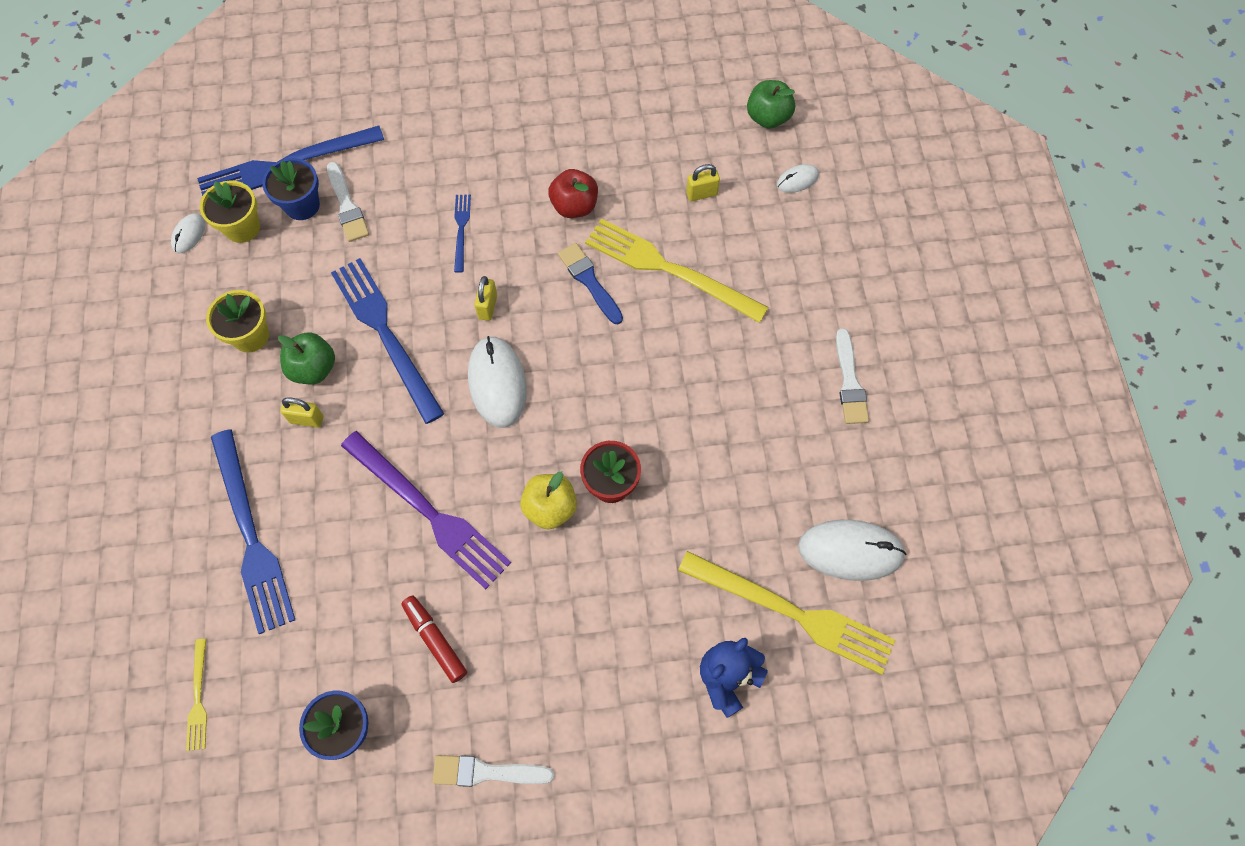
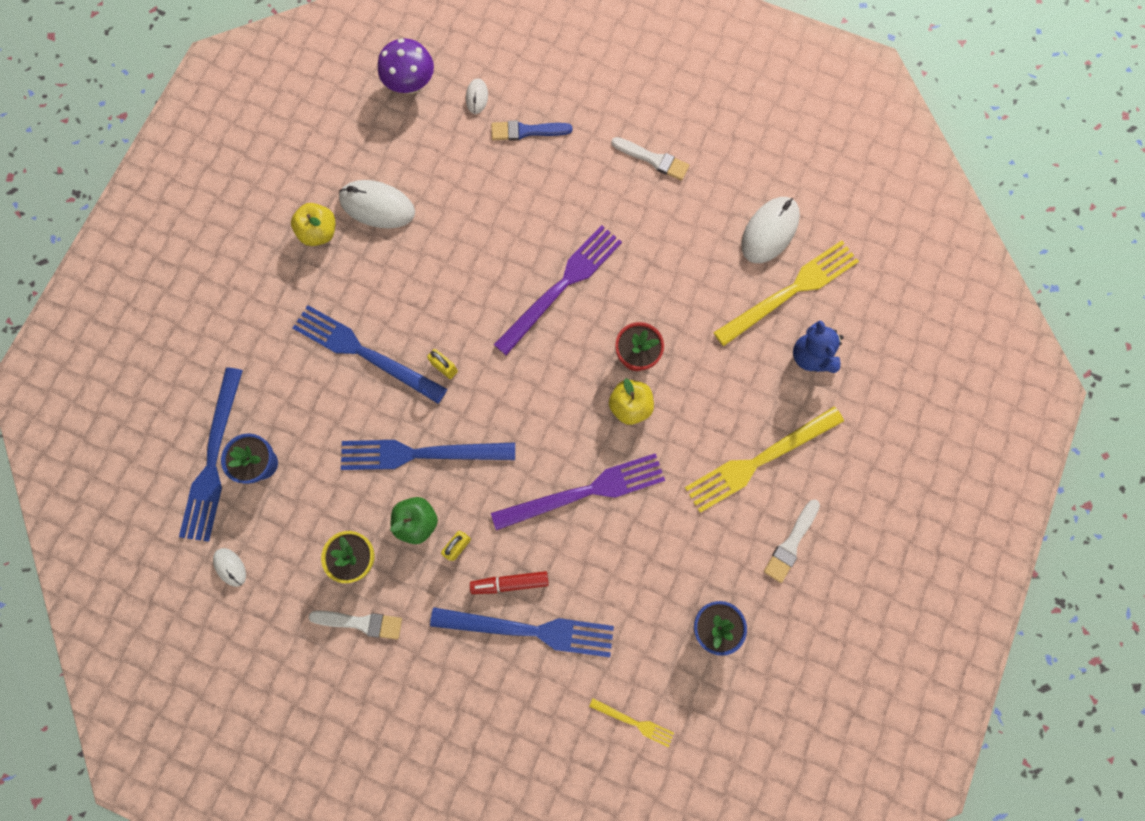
camera: 60 degrees left, 10 degrees up
yellow flower pot [200,181,260,243] -> none
white brush [327,162,369,242] -> white brush moved to [309,611,402,640]
red marker [401,596,467,683] -> red marker moved to [470,571,549,594]
blue fork [454,195,471,273] -> blue fork [293,305,447,404], size x2.12
white mouse [468,336,527,428] -> white mouse moved to [339,180,415,228]
red apple [548,169,598,218] -> none
blue brush [558,243,623,324] -> blue brush moved to [491,120,572,141]
yellow fork [585,218,769,323] -> yellow fork moved to [685,407,844,513]
yellow padlock [686,164,720,201] -> none
green apple [747,80,795,128] -> purple mushroom [378,38,434,94]
none -> yellow apple [291,203,335,246]
none -> purple fork [494,225,622,355]

